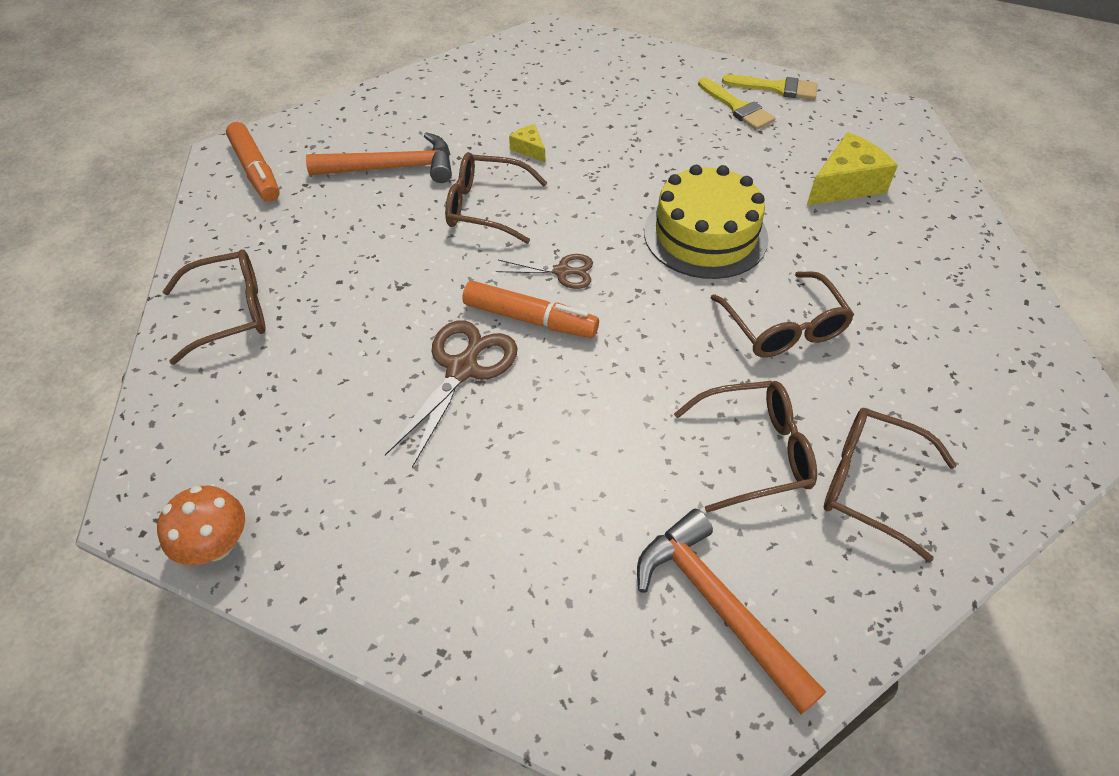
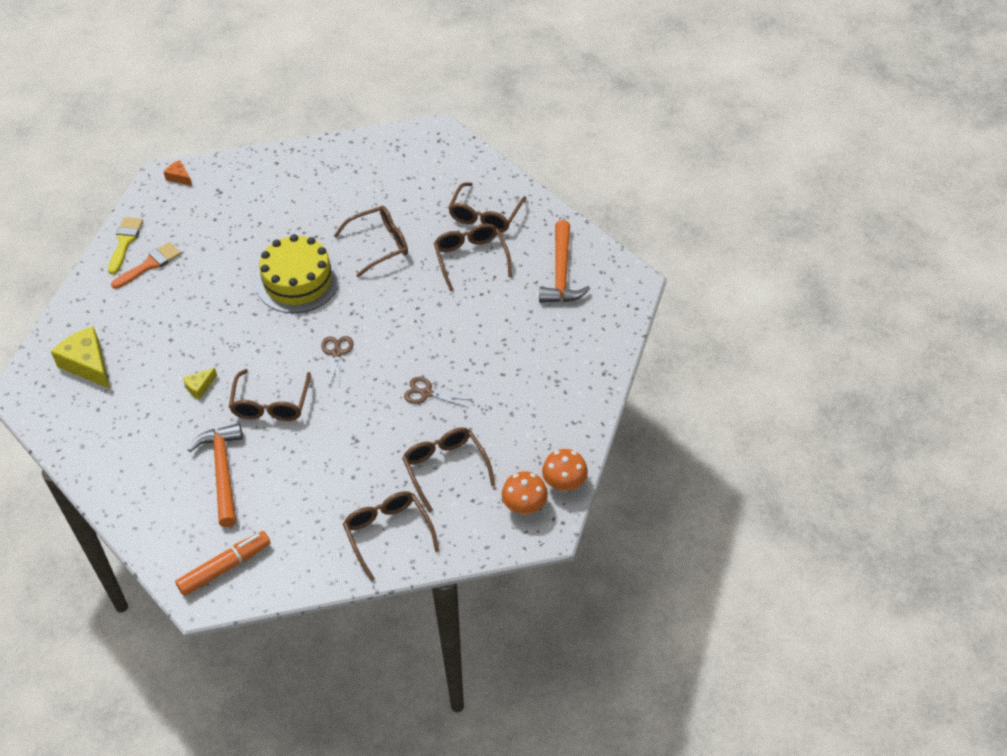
camera: 95 degrees left, 0 degrees up
brown scissors [385,320,517,468] -> brown scissors [404,377,472,408], size x0.60
orange marker [463,281,599,338] -> none
orange hammer [637,509,826,715] -> orange hammer turned 45 degrees counterclockwise [539,220,590,303]
yellow brush [698,78,775,130] -> orange brush [111,242,181,289]
yellow cheese [806,132,898,206] -> yellow cheese moved to [51,326,110,389]
none -> orange cheese [164,160,192,186]
none -> brown glasses [402,427,495,513]
none -> orange mushroom [502,471,548,515]

